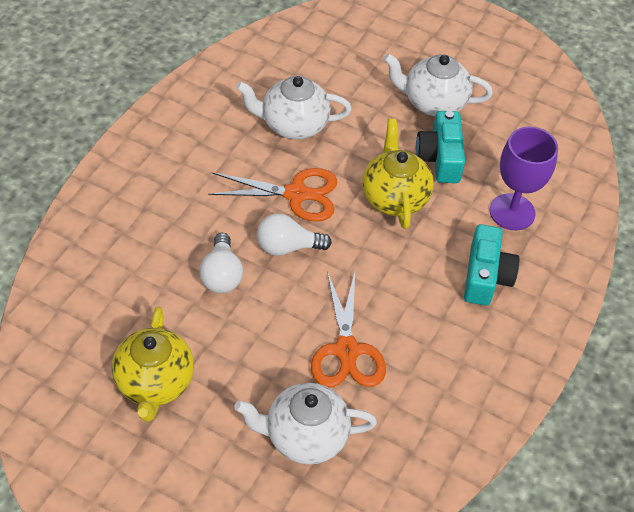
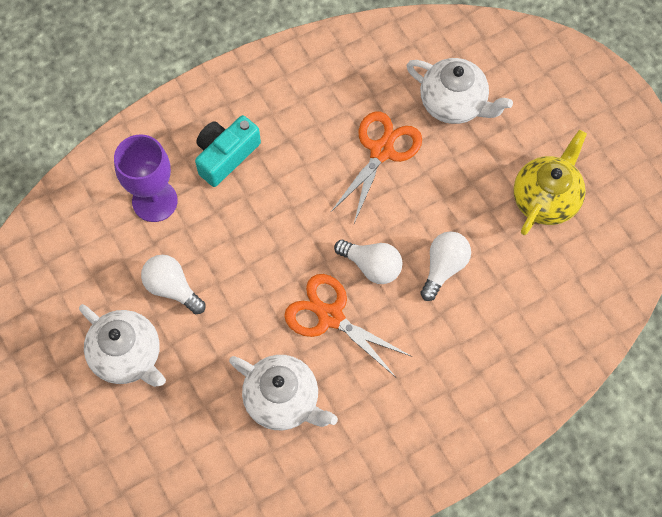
camera: 145 degrees left, 15 degrees up
yellow teapot [362,119,434,229] -> none
turquoise camera [416,111,465,183] -> white light bulb [141,255,206,314]

